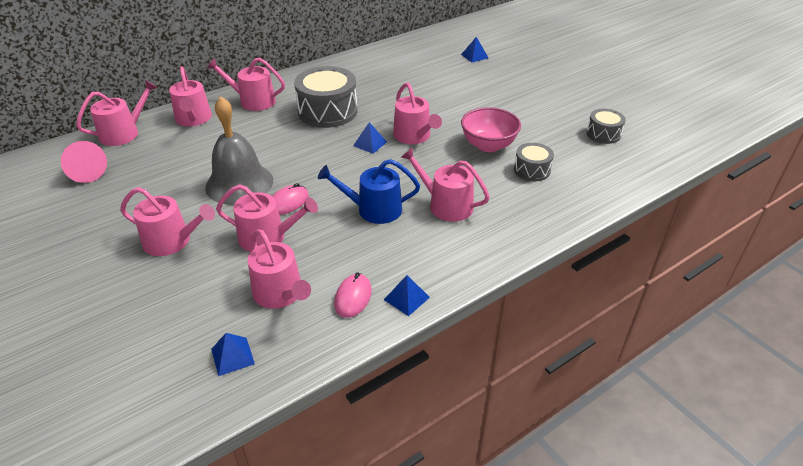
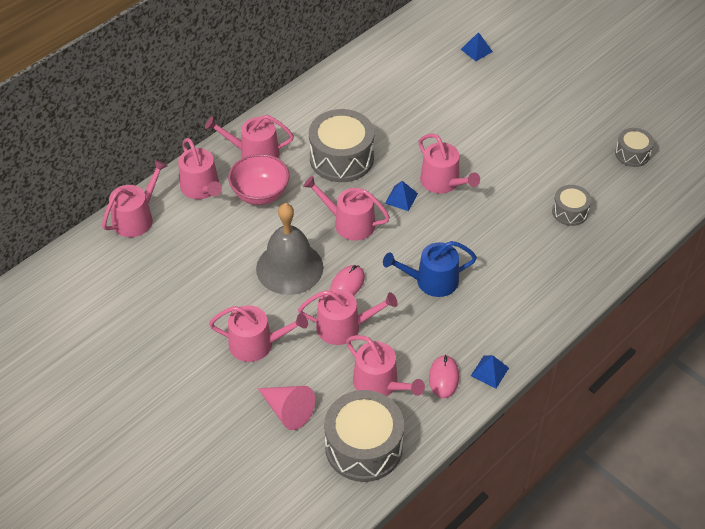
camera: 10 degrees left, 10 degrees up
pink cone [61,141,107,183] -> pink cone moved to [258,386,315,430]
blue pyramid [211,333,255,376] -> grey drum [324,390,404,482]
pink watering can [401,147,490,222] -> pink watering can moved to [303,176,390,241]
pink bowl [461,107,521,152] -> pink bowl moved to [228,154,290,205]

